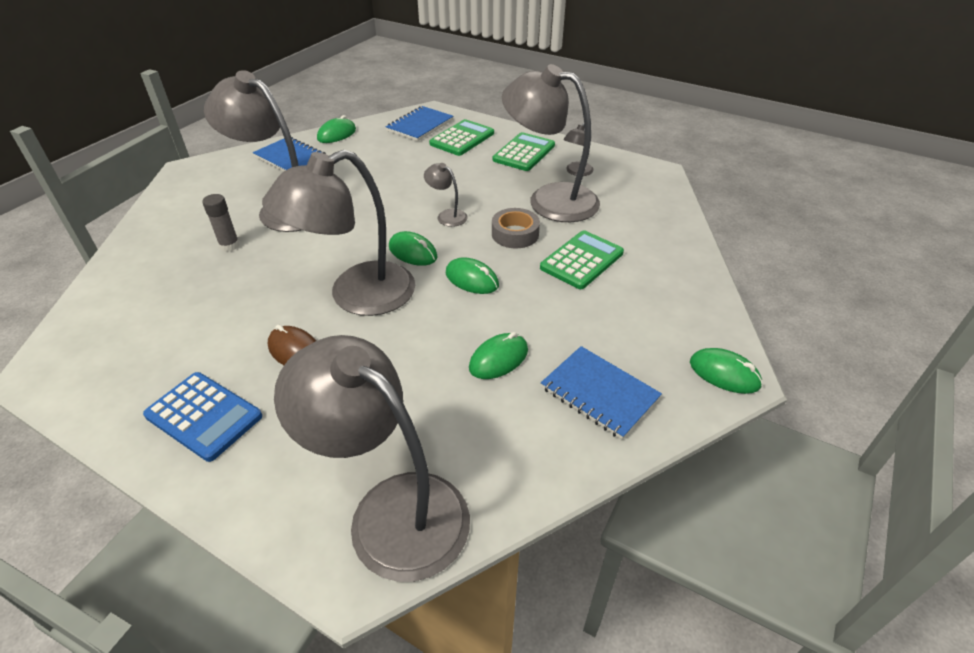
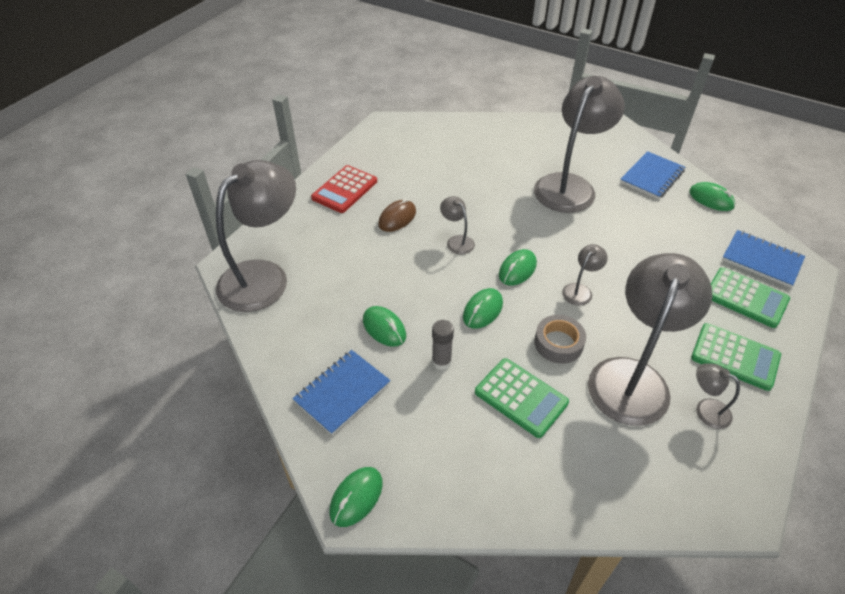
camera: 90 degrees right, 5 degrees up
blue calculator [143,372,262,462] -> red calculator [311,165,377,213]
grey glue stick [202,194,240,252] -> grey glue stick moved to [432,320,454,370]
grey lamp [262,150,415,316] -> grey lamp [440,196,475,255], size x0.42

